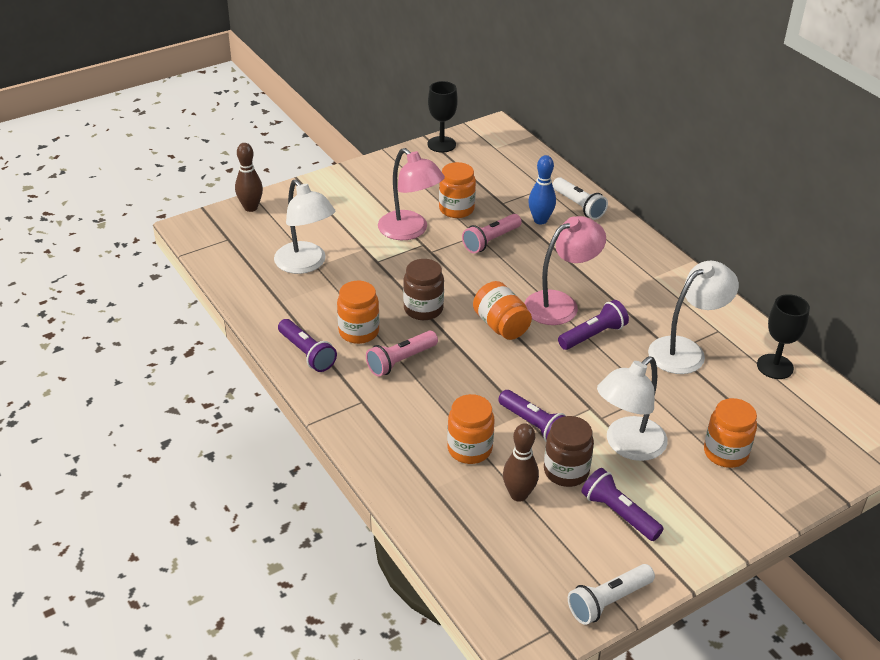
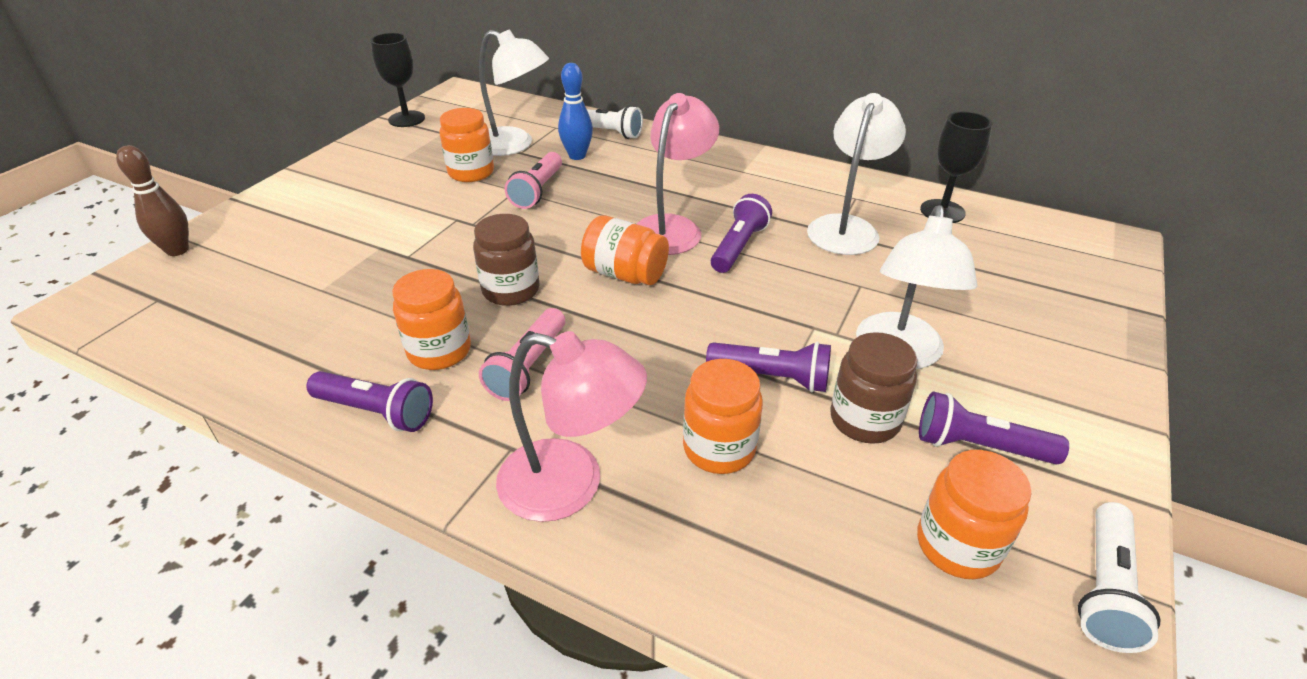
camera: 30 degrees left, 0 degrees up
white lamp [274,179,335,274] -> white lamp moved to [479,29,549,156]
pink lamp [378,148,445,240] -> pink lamp moved to [496,331,647,522]
brown bowling pin [503,423,539,502] -> none
orange jar [704,398,757,468] -> orange jar moved to [917,450,1032,579]

